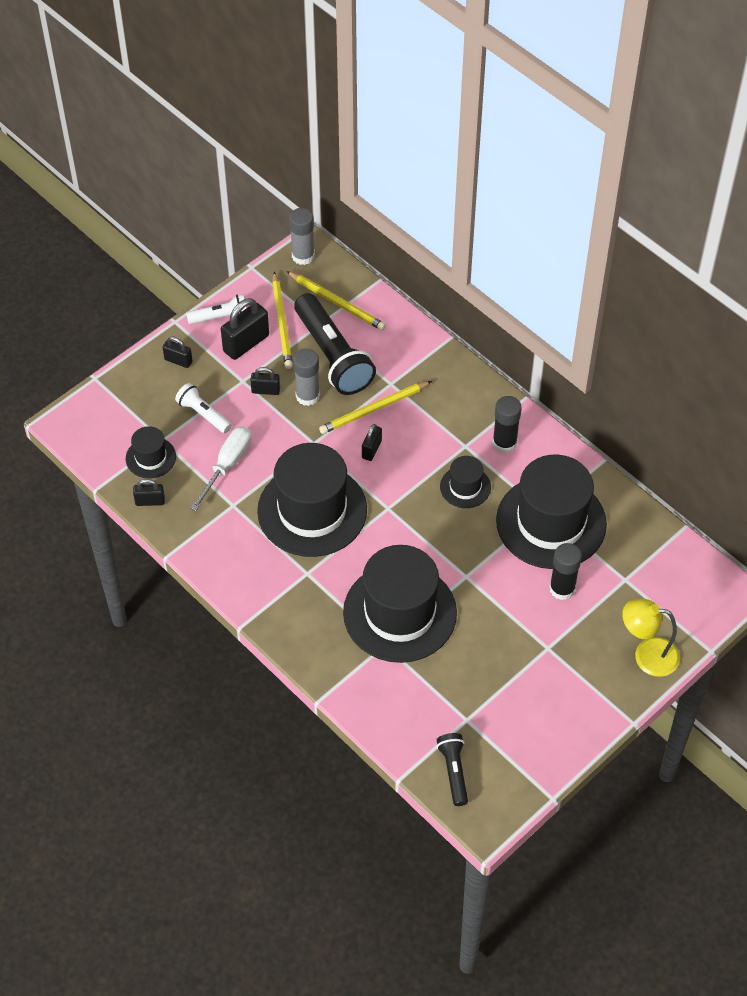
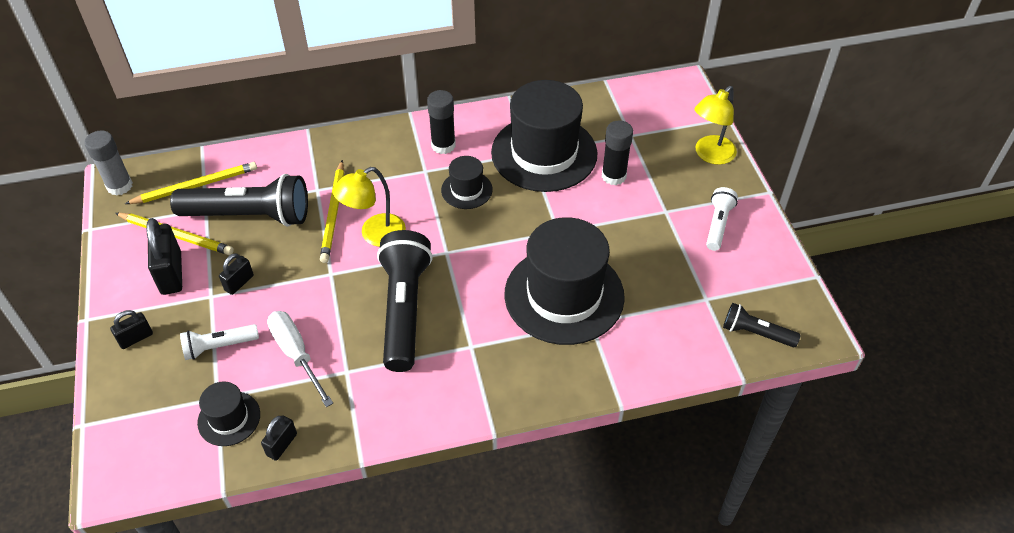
camera: 60 degrees left, 5 degrees down
white flashlight [186,294,246,324] -> white flashlight moved to [706,187,738,251]
black hat [257,443,367,557] -> black flashlight [377,230,433,372]
grey glue stick [293,349,320,406] -> none
black padlock [362,424,382,461] -> yellow lamp [332,167,406,247]

